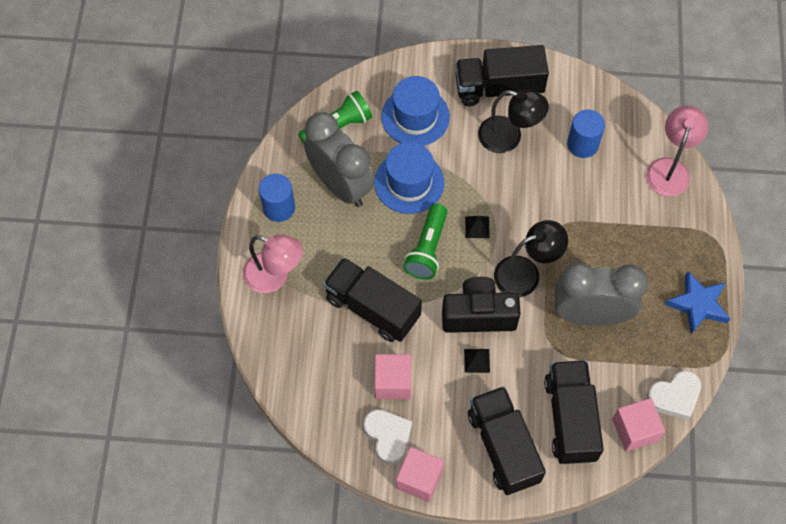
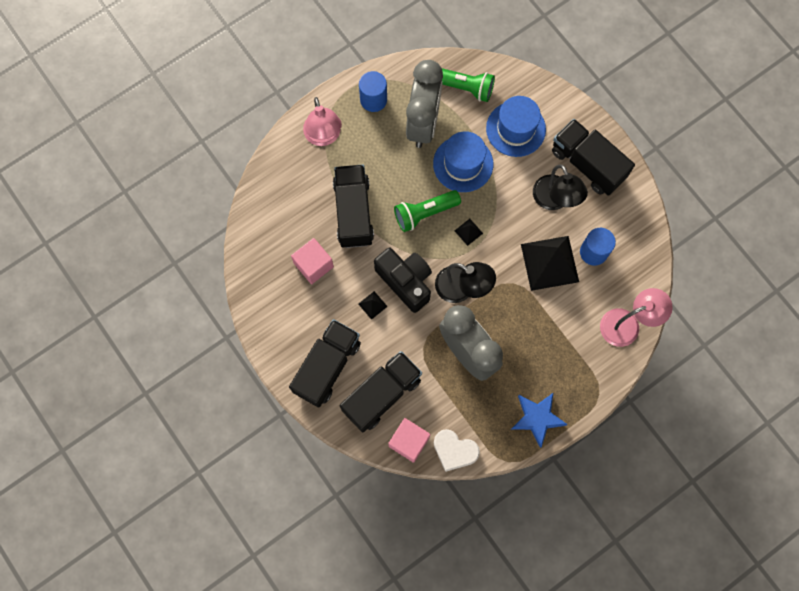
camera: 50 degrees right, 10 degrees up
white heart [364,409,412,465] -> none
pink cube [396,447,444,502] -> none
none -> black pyramid [521,236,579,291]

